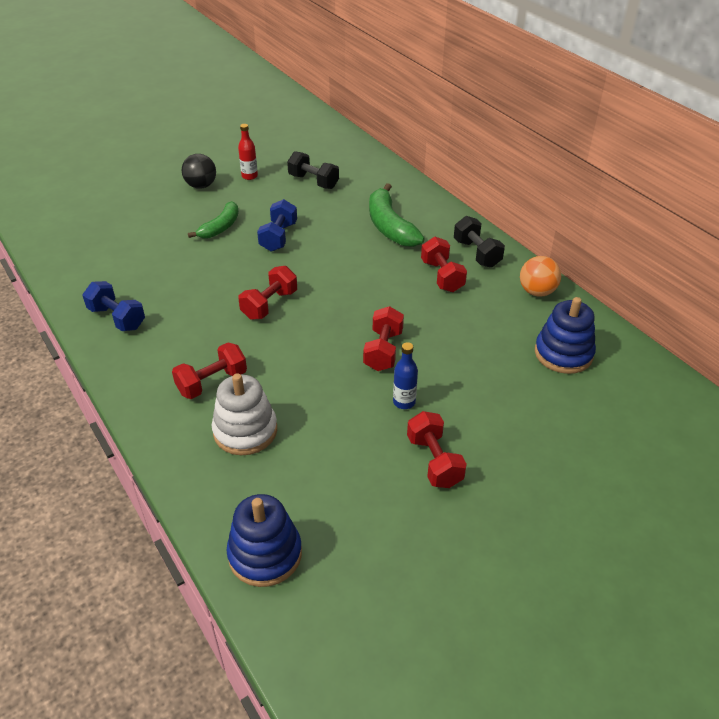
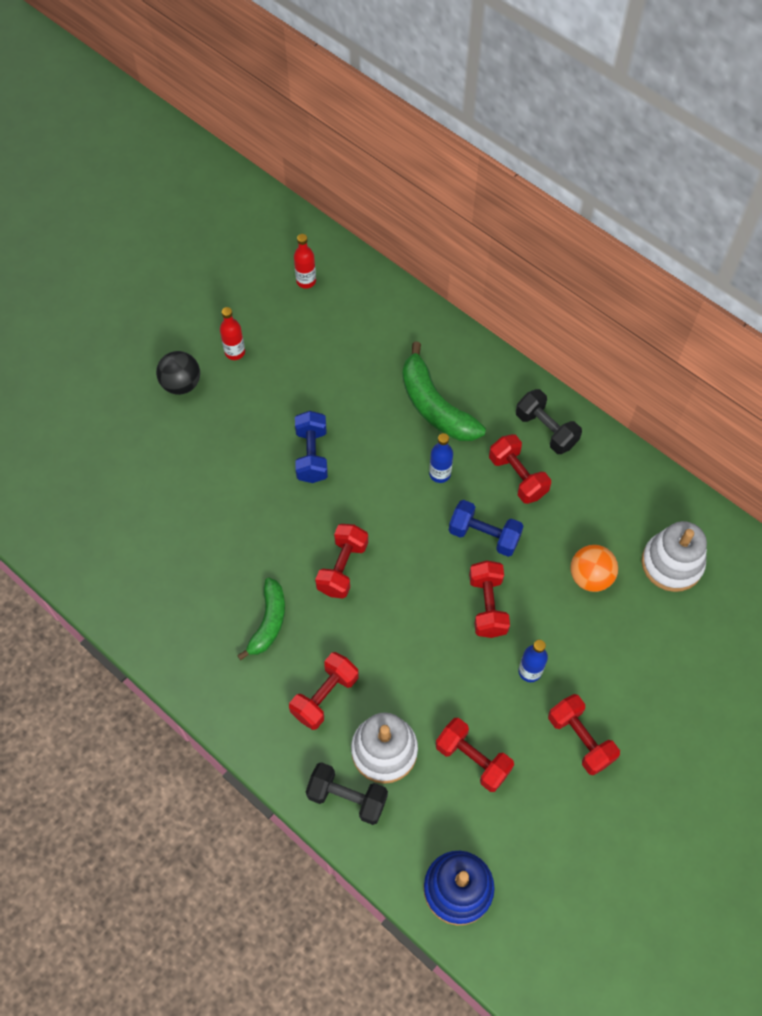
camera: 15 degrees left, 20 degrees up
blue dumbbell [82,281,145,331] -> blue dumbbell moved to [449,500,524,557]
green banana [188,201,239,238] -> green banana moved to [237,578,285,660]
black dumbbell [287,151,339,189] -> black dumbbell moved to [306,762,388,825]
orange ball [520,256,561,297] -> orange ball moved to [570,545,618,592]
blue stacking toy [535,297,596,374] -> white stacking toy [641,521,707,592]
none -> red bottle [294,234,316,289]
none -> blue bottle [429,433,453,483]
none -> red dumbbell [435,718,514,792]

